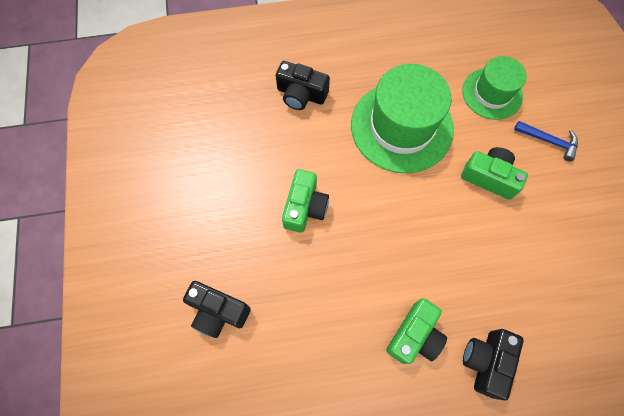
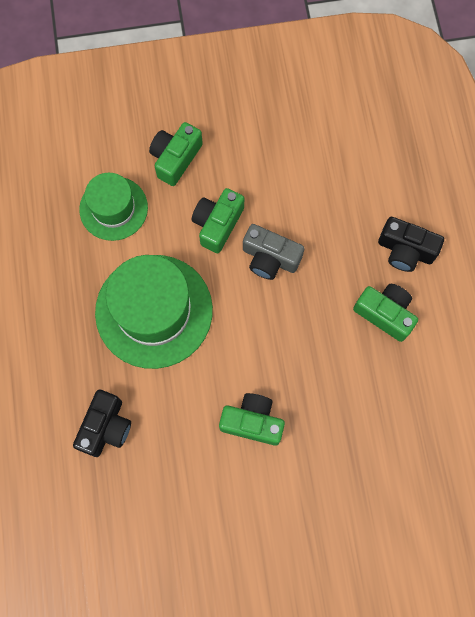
camera: 90 degrees left, 5 degrees up
black camera [183,281,251,338] -> none
blue hammer [514,121,578,161] -> green camera [149,122,203,186]
none -> grey camera [243,224,304,280]

